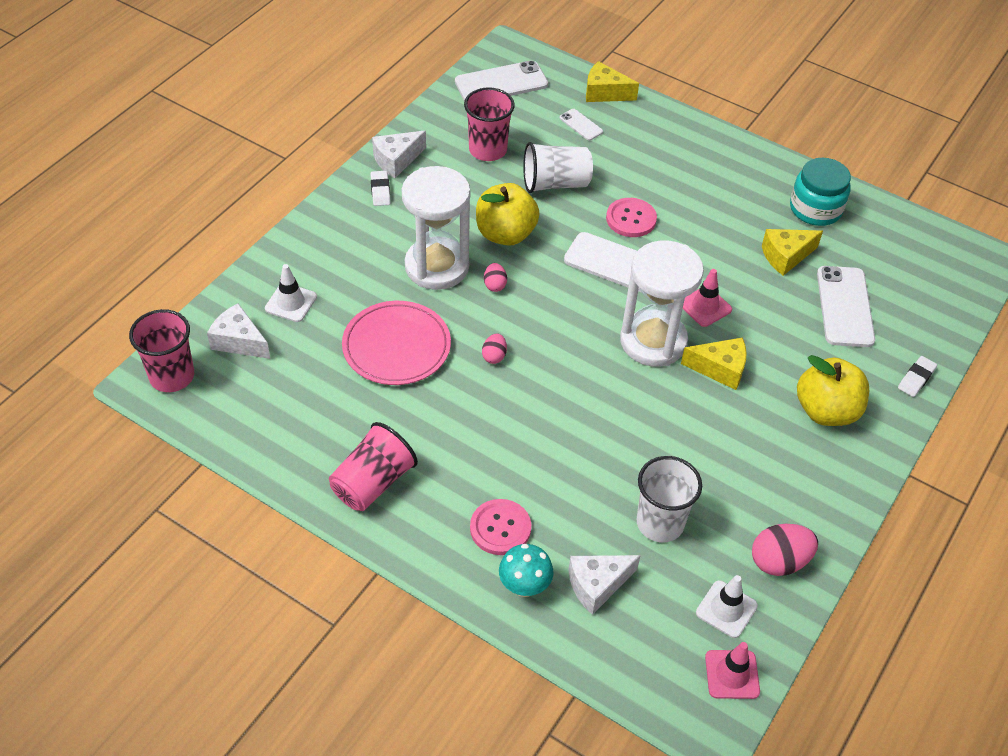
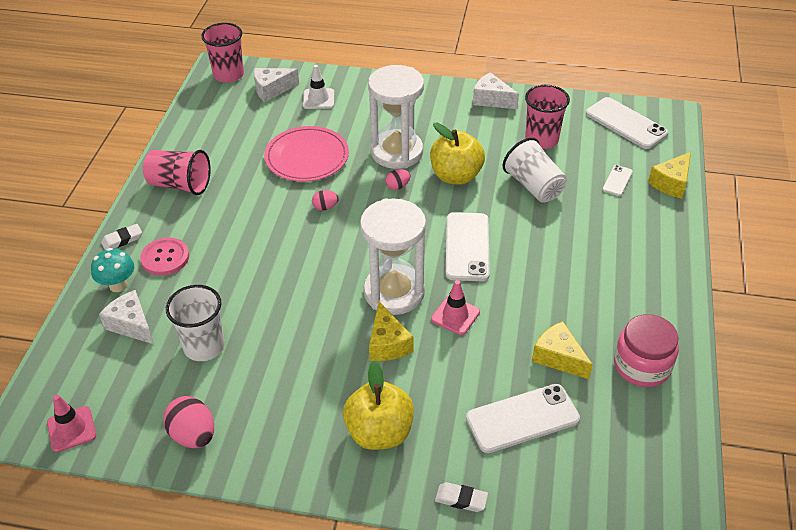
camera: 70 degrees right, 5 degrees down
white cheese [207,303,270,359] -> white cheese turned 120 degrees counterclockwise [253,68,299,102]
white eraser [371,171,391,206] -> white eraser moved to [101,224,142,250]
yellow cheese [586,61,639,102] -> yellow cheese turned 135 degrees counterclockwise [648,152,691,199]
pink button [606,198,657,237] -> none
white traffic cone [696,575,758,638] -> none
turquoise jar [790,158,851,226] -> pink jar [614,314,679,387]

